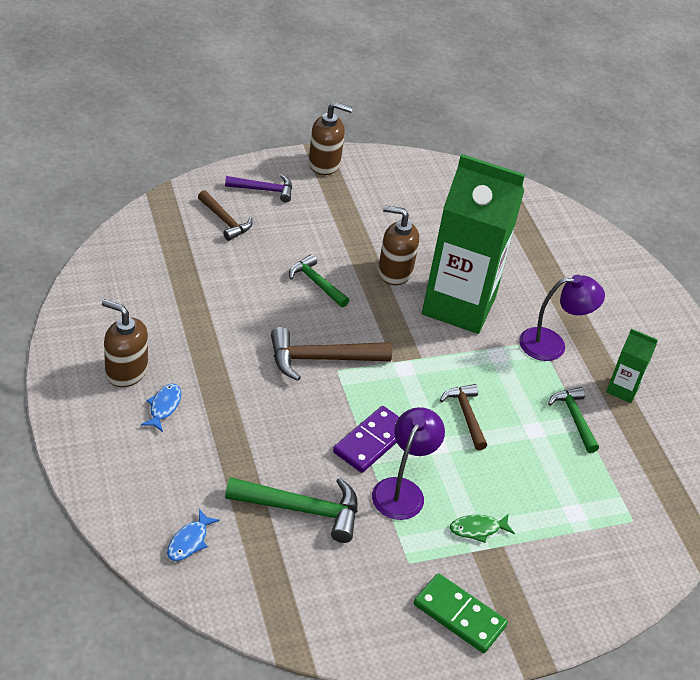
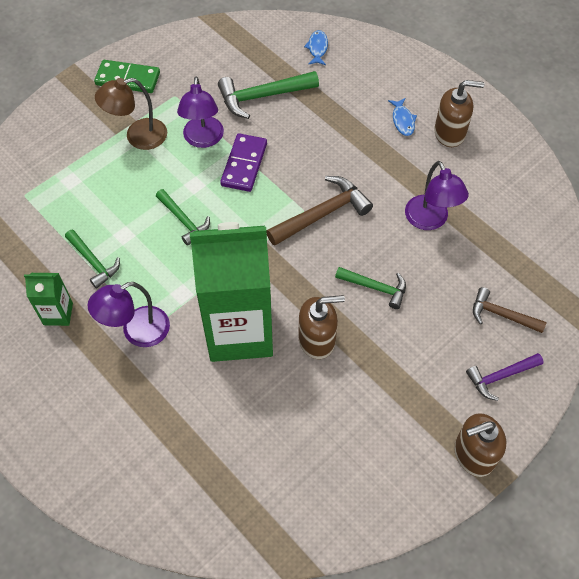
camera: 160 degrees right, 15 degrees up
brown hammer [440,384,487,450] -> green hammer [156,189,210,246]
green fish [450,514,515,543] -> brown lamp [95,78,167,150]
none -> purple lamp [405,161,469,230]

